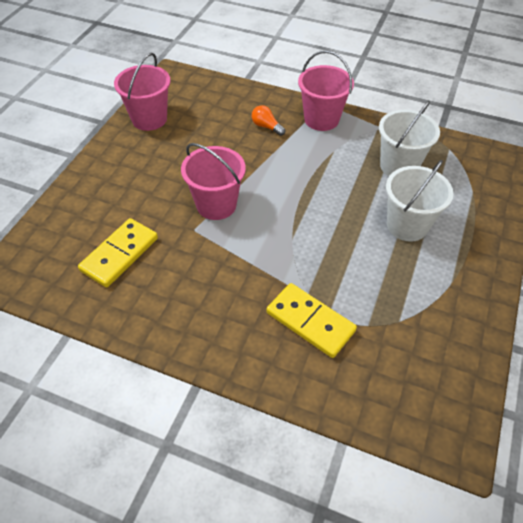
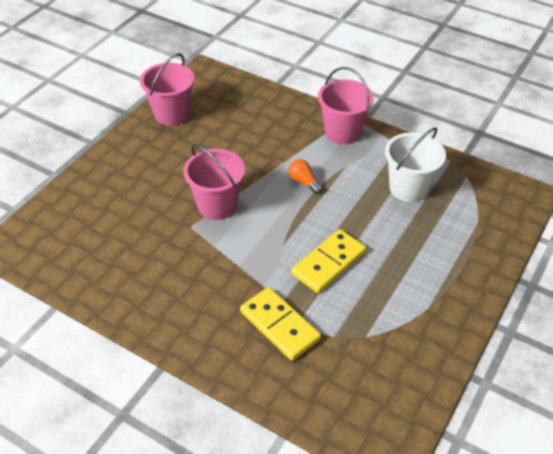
camera: 10 degrees right, 5 degrees down
yellow domino [78,218,158,288] -> yellow domino moved to [291,229,366,293]
orange light bulb [252,105,285,136] -> orange light bulb moved to [289,159,322,194]
white bucket [386,160,454,242] -> none

